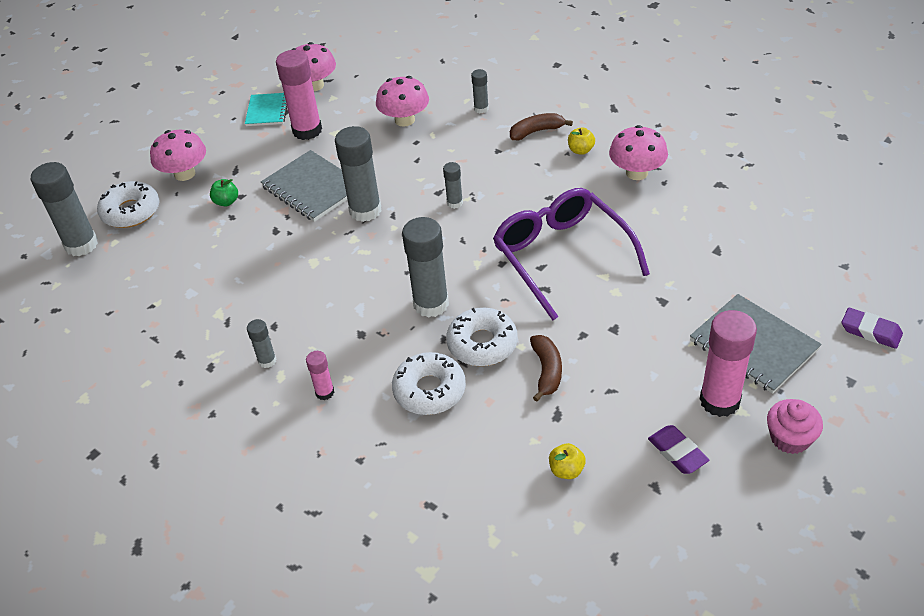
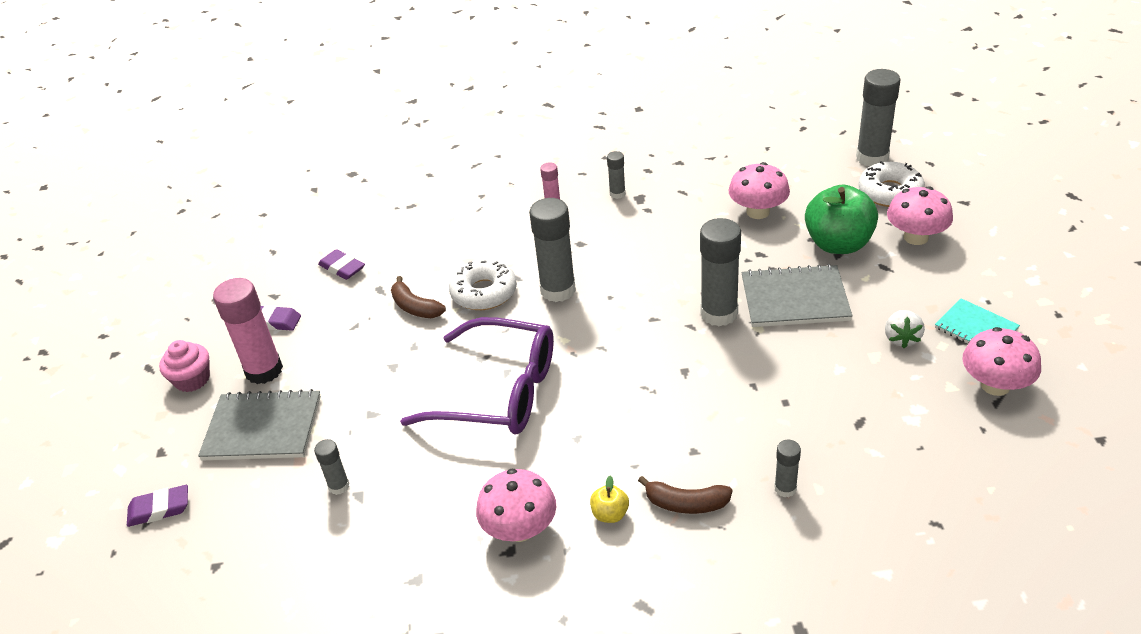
camera: 135 degrees right, 5 degrees down
green apple [210,179,238,206] -> green apple [805,185,878,254], size x2.29
pink glue stick [276,50,322,140] -> white strawberry [885,310,925,348]
pink mushroom [376,76,429,127] -> pink mushroom moved to [729,162,790,219]
white donut [392,352,466,415] -> none
grey glue stick [443,162,463,209] -> grey glue stick moved to [314,439,350,495]
brown banana [510,113,573,140] -> brown banana turned 75 degrees clockwise [638,476,732,514]
yellow apple [549,443,586,479] -> purple eraser [318,249,365,280]

